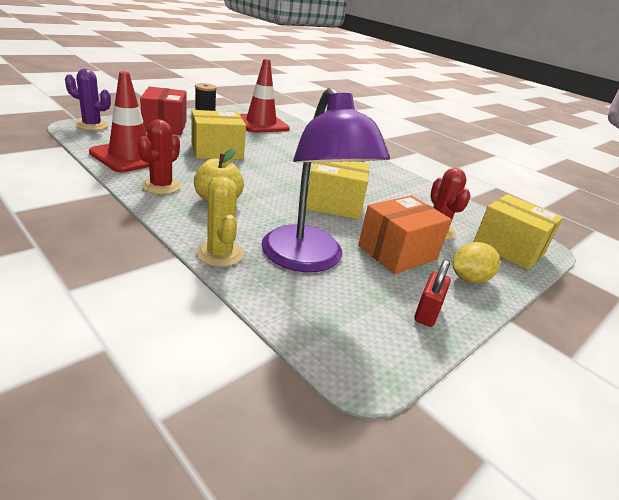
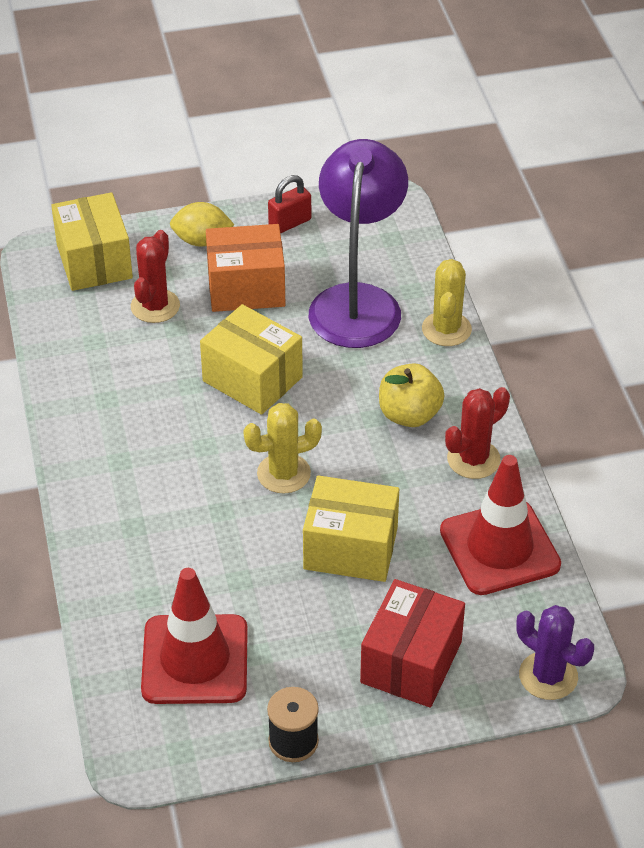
camera: 145 degrees left, 15 degrees up
none -> yellow cactus [243,403,322,494]

